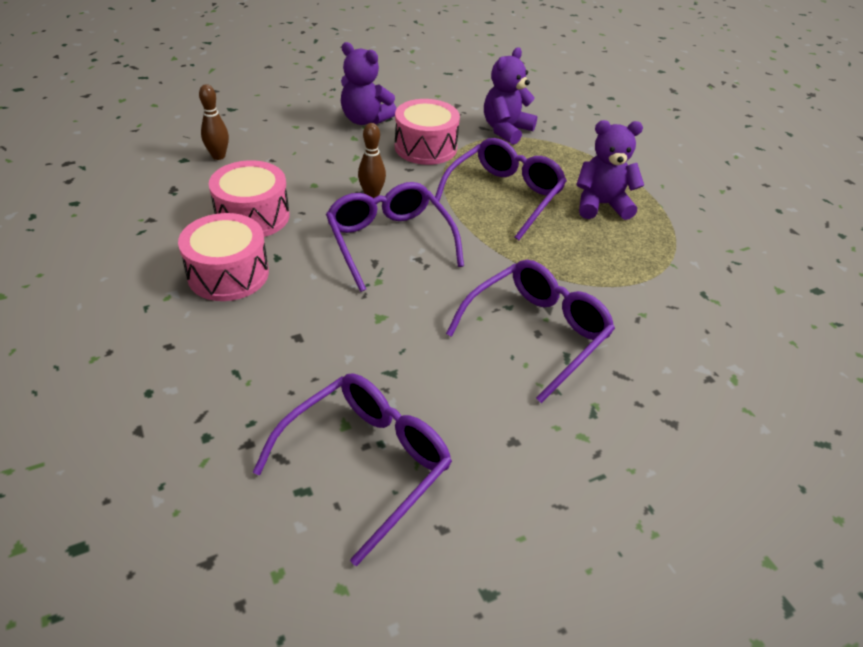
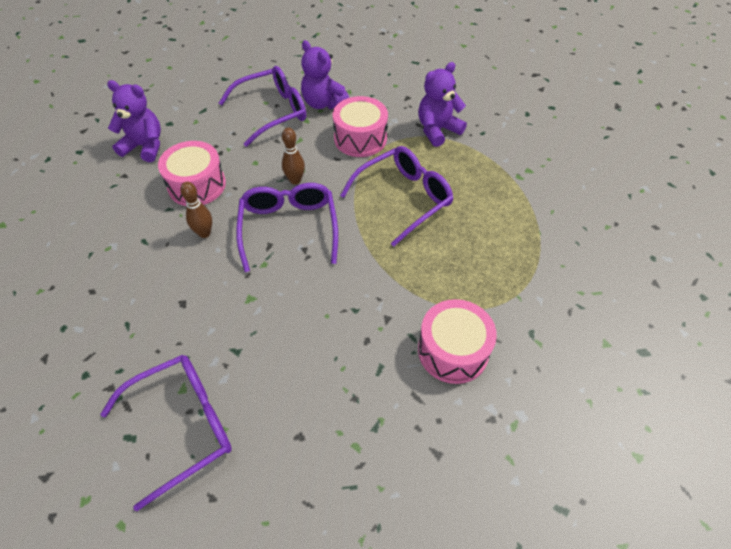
camera: 20 degrees right, 10 degrees up
pink drum [178,213,269,301] -> pink drum moved to [418,299,497,384]
brown bowling pin [199,84,229,160] -> brown bowling pin moved to [180,182,212,238]
purple glasses [446,260,615,403] -> purple glasses moved to [219,66,306,147]
purple teddy bear [576,120,644,220] -> purple teddy bear moved to [107,80,161,162]

